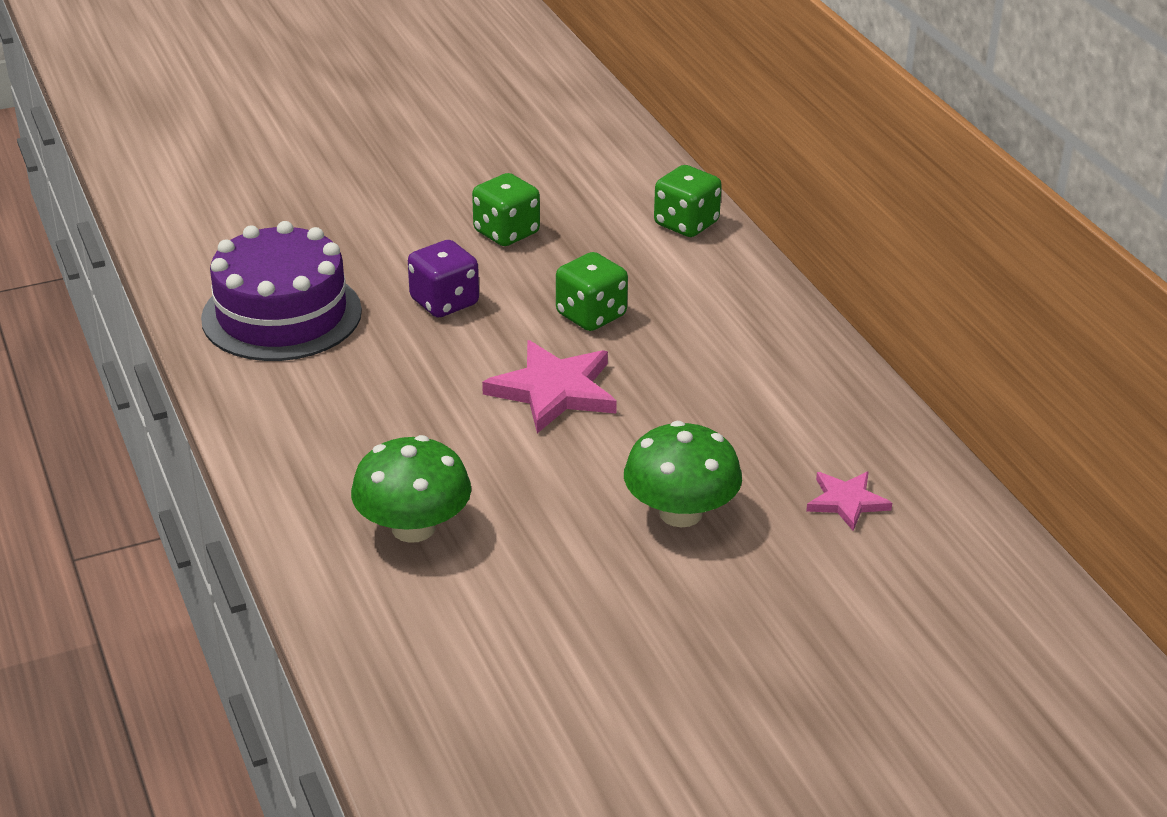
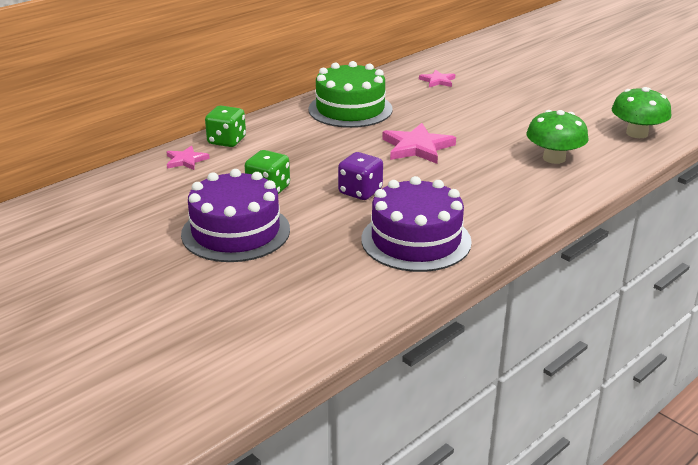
camera: 110 degrees left, 5 degrees down
green dice [556,252,628,331] -> none
green mushroom [624,421,742,528] -> green mushroom moved to [612,87,671,138]
none -> pink star [167,145,210,170]
none -> purple cake [181,169,290,262]
none -> green cake [308,61,393,128]

